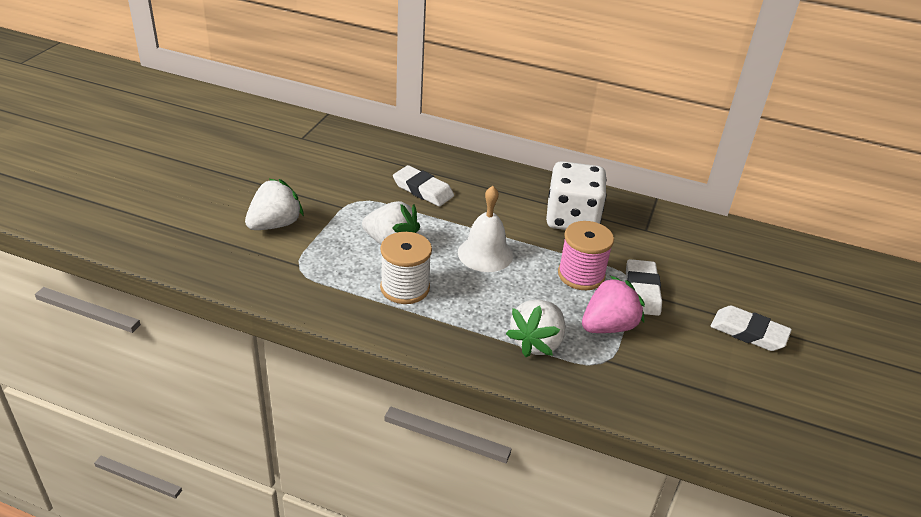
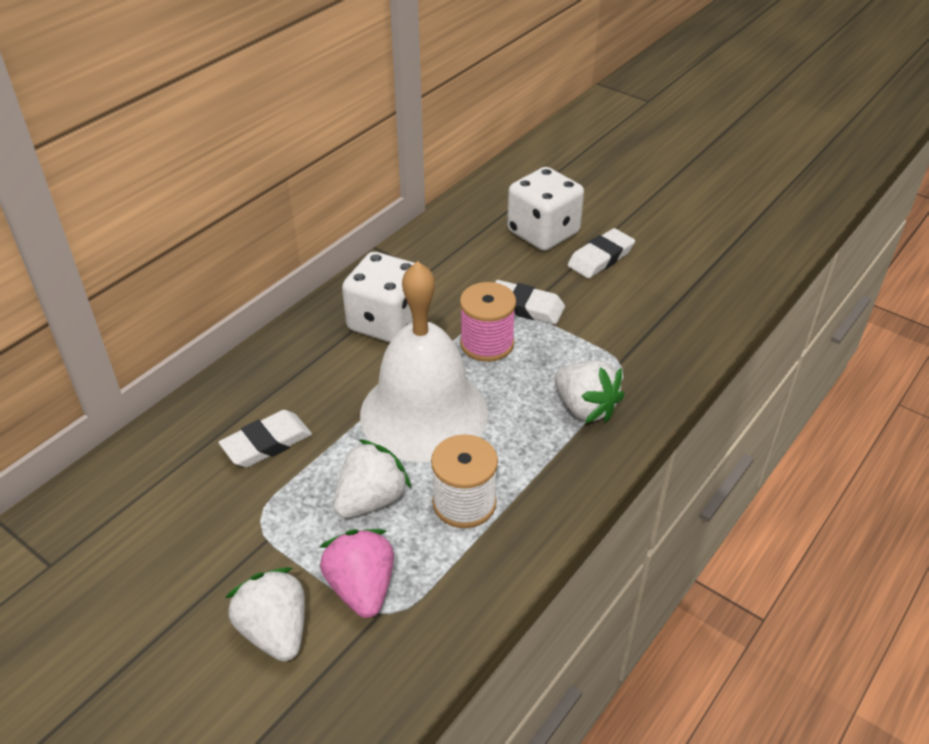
camera: 70 degrees left, 5 degrees up
white bell [458,186,513,272] -> white bell [360,261,488,462], size x1.84
pink strawberry [582,276,645,333] -> pink strawberry moved to [320,529,394,618]
none -> white dice [507,167,584,251]

